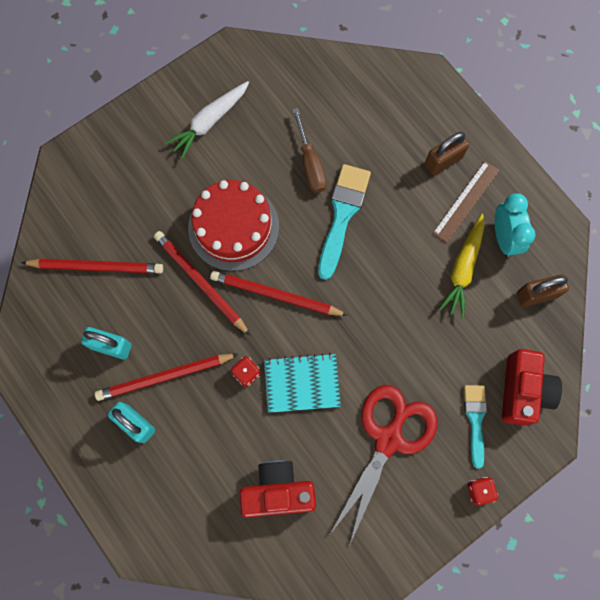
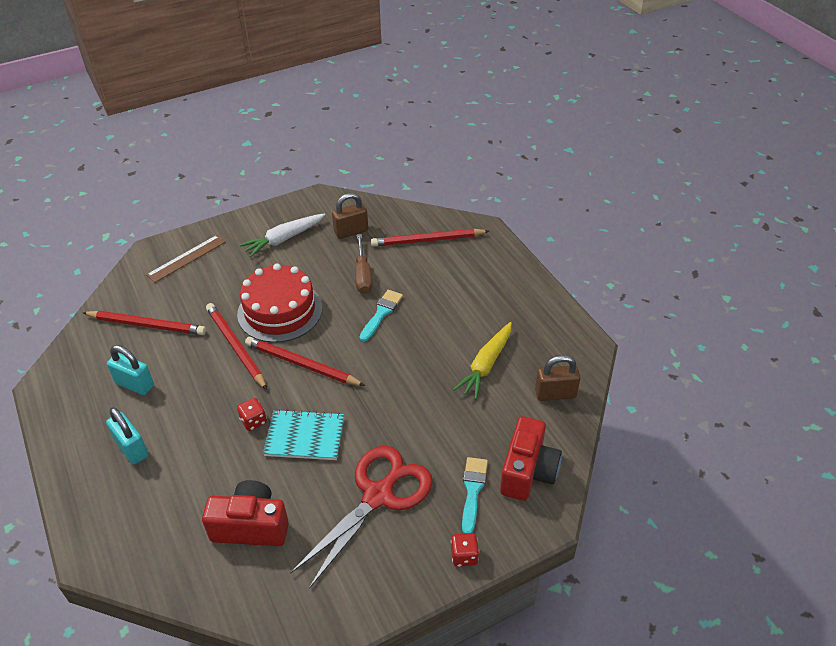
camera: 10 degrees right, 30 degrees down
red pencil [95,354,238,401] -> red pencil moved to [371,229,489,247]
turquoise brush [318,164,371,280] -> turquoise brush [360,290,403,342], size x0.63
brown padlock [425,132,469,175] -> brown padlock moved to [332,193,368,239]
brown ruler [433,161,499,243] -> brown ruler moved to [146,235,226,283]
turquoise clock [495,193,536,257] -> none

